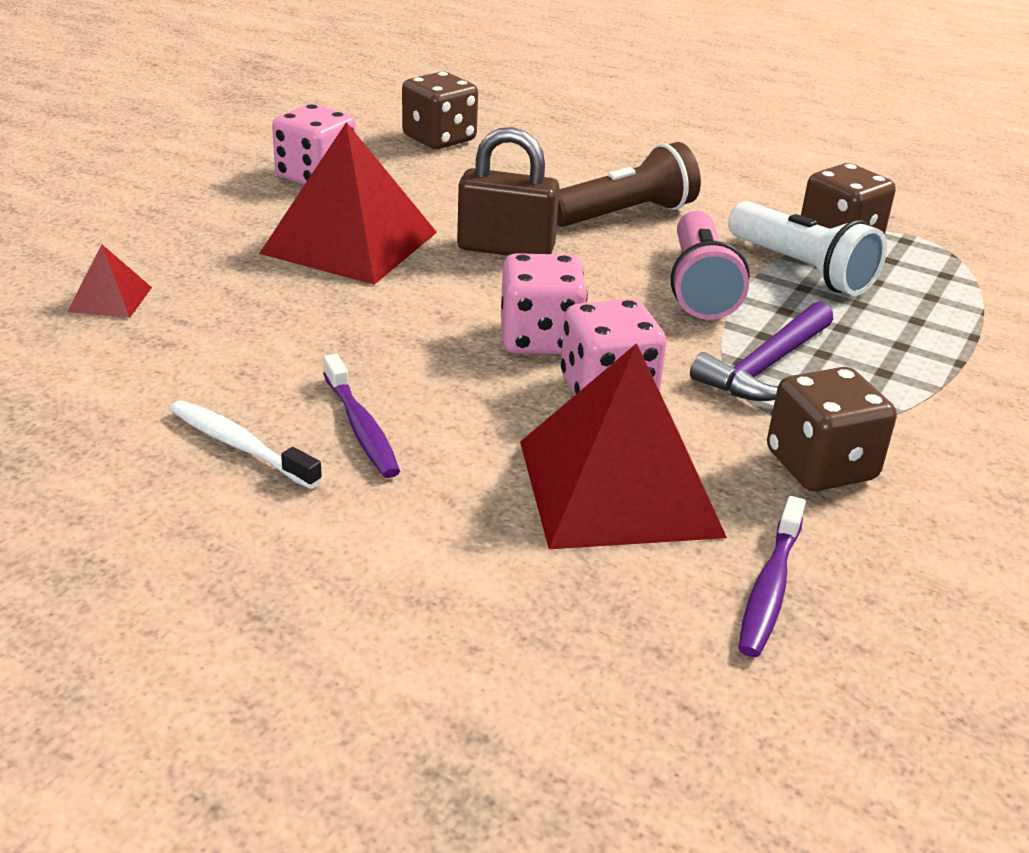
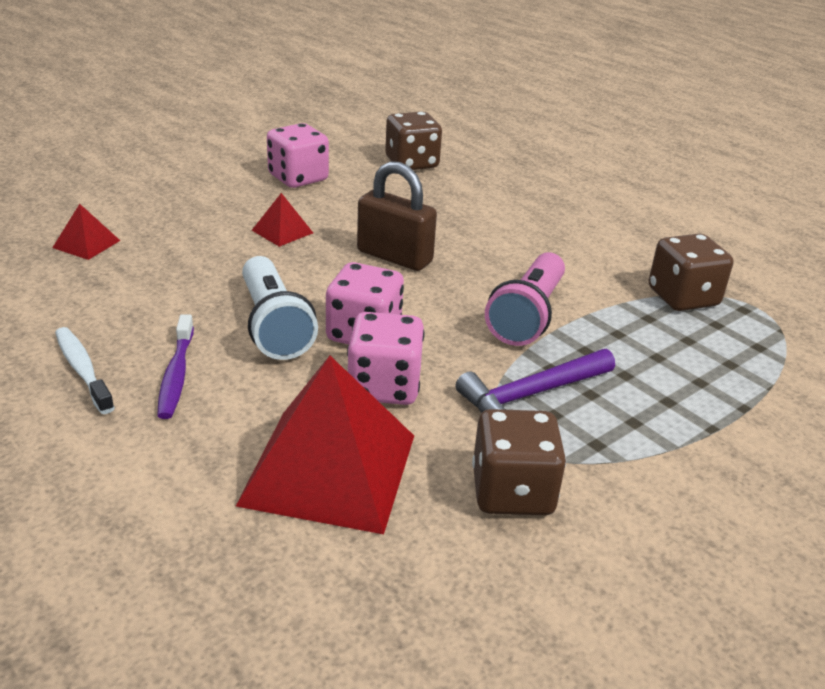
camera: 20 degrees right, 0 degrees up
red pyramid [259,122,437,285] -> red pyramid [252,193,313,247], size x0.44
brown flashlight [557,142,701,227] -> none
white flashlight [728,201,887,296] -> white flashlight moved to [242,256,318,360]
purple toothbrush [738,496,806,657] -> none

